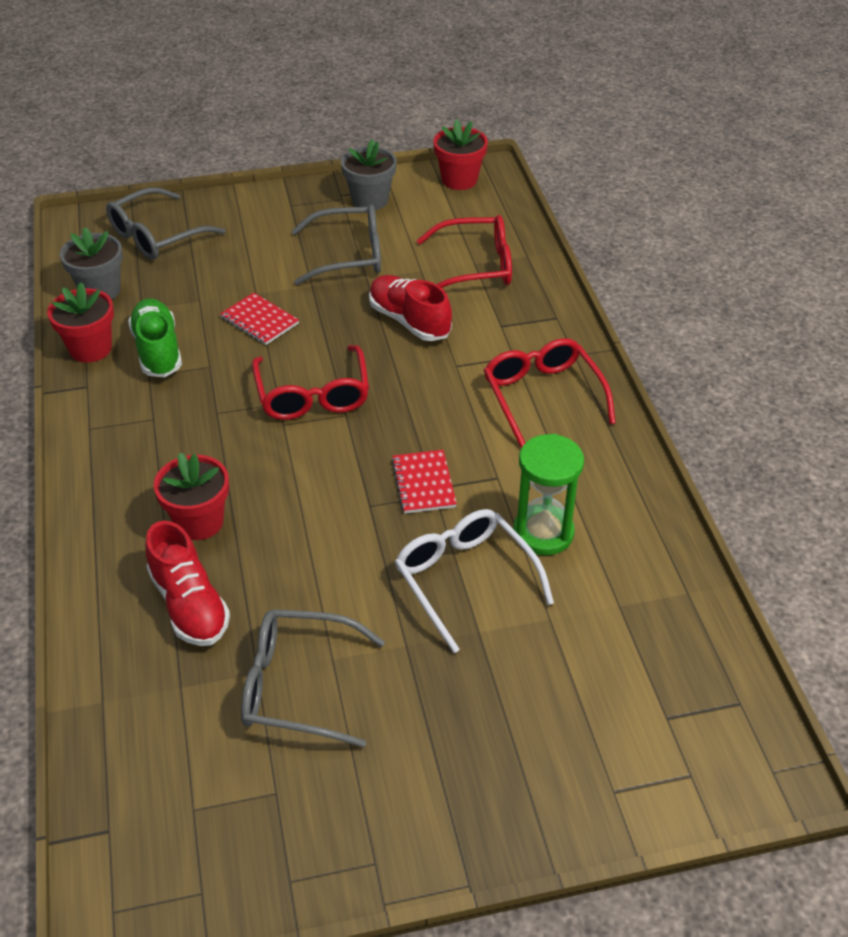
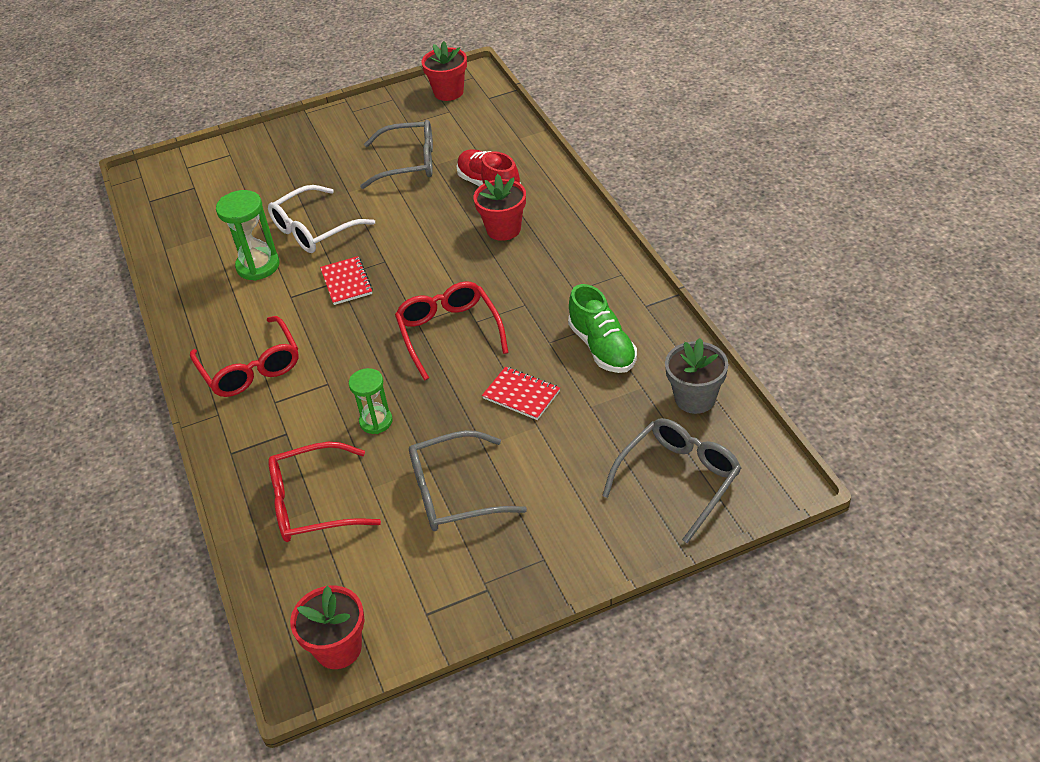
camera: 175 degrees right, 0 degrees up
red flower pot [47,282,114,363] -> red flower pot moved to [421,41,467,101]
grey flower pot [341,139,396,210] -> none
red shoe [369,275,452,341] -> green hourglass [349,368,393,434]
white glasses [395,509,554,653] -> white glasses turned 90 degrees clockwise [268,185,375,253]

